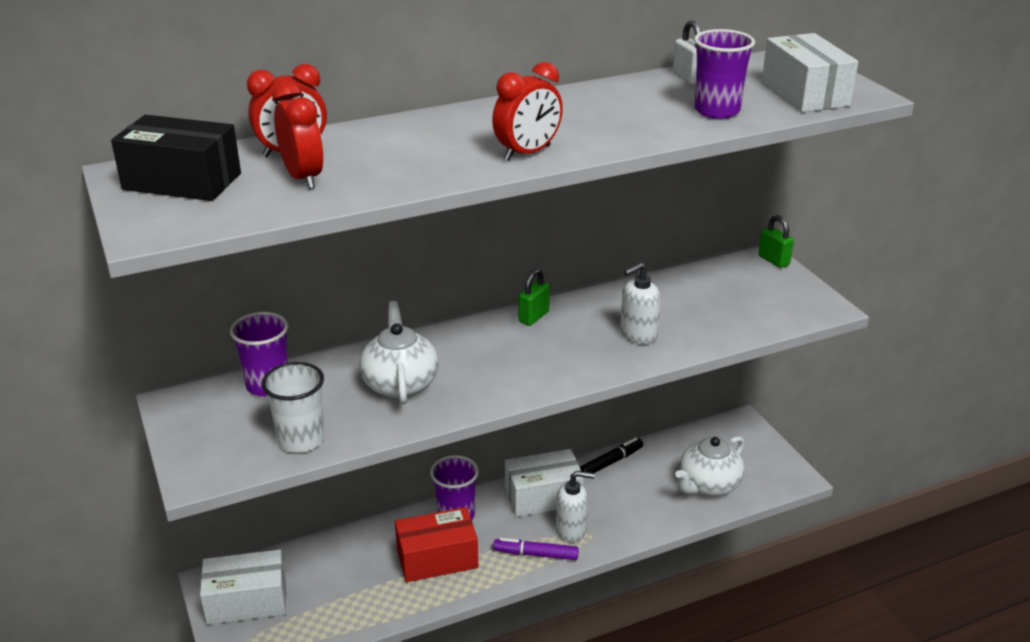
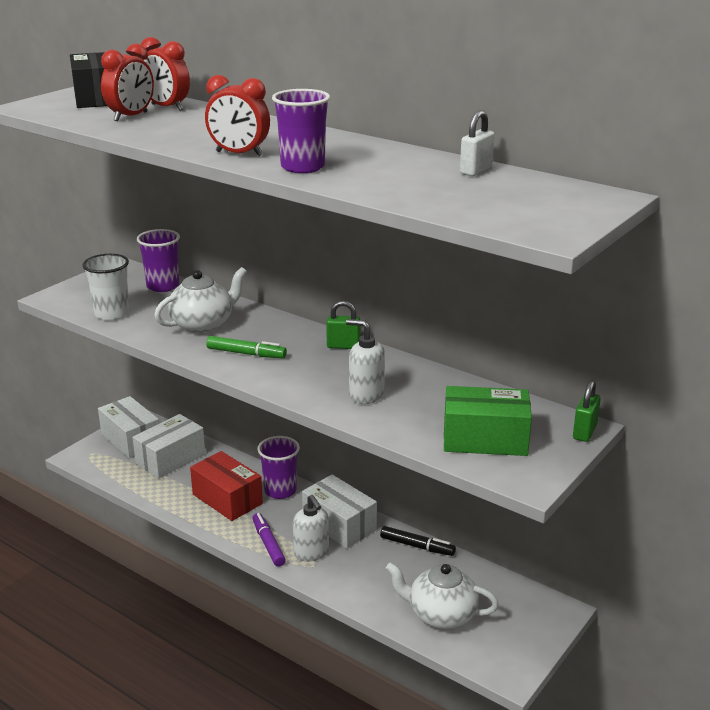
camera: 60 degrees right, 5 degrees down
purple cup [694,29,755,119] -> purple cup moved to [272,89,330,173]
white box [762,33,859,112] -> white box moved to [132,414,205,479]
none -> green marker [206,336,287,358]
none -> green box [444,386,532,456]

